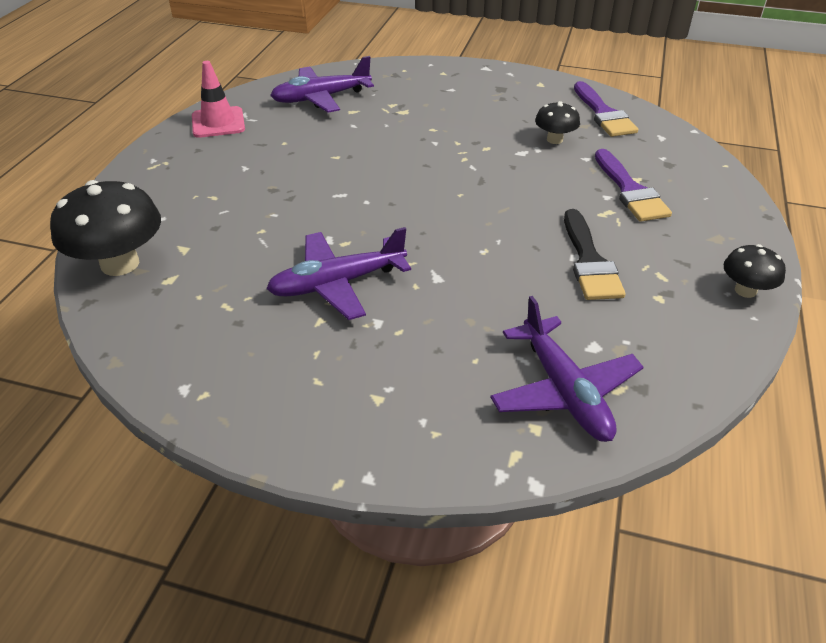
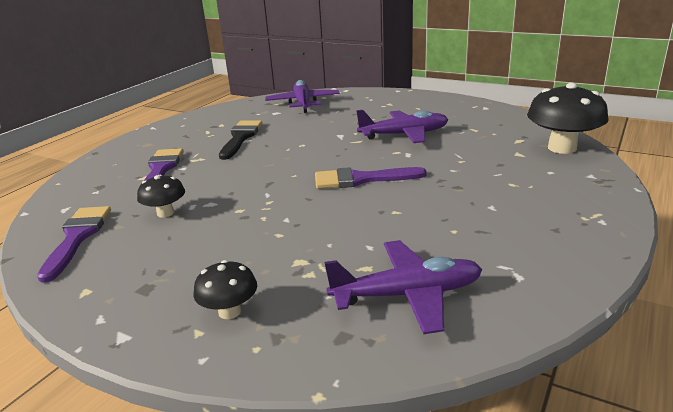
camera: 165 degrees left, 15 degrees down
pink traffic cone [192,61,245,138] -> none
black mushroom [724,244,786,298] -> black mushroom moved to [193,260,257,319]
none -> purple brush [315,167,427,189]

